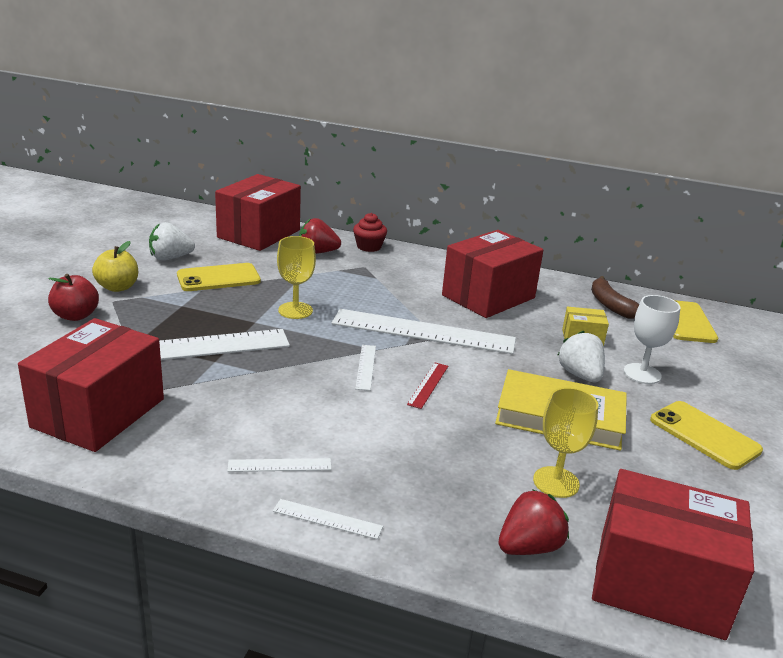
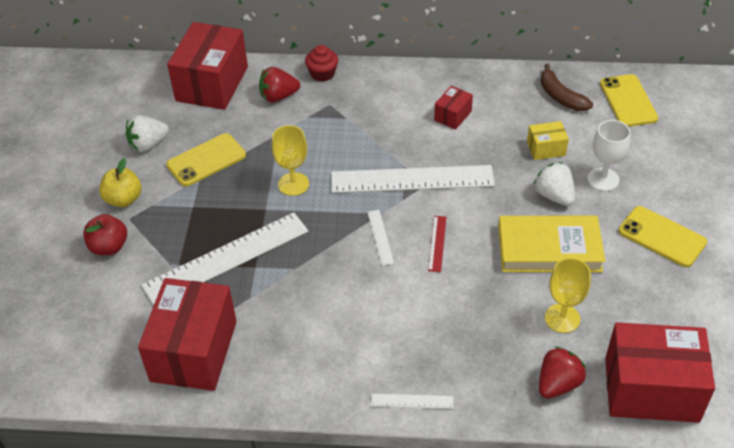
camera: 10 degrees left, 20 degrees up
white ruler [227,458,332,472] -> none
red box [442,230,543,318] -> red box [434,86,473,130], size x0.46

